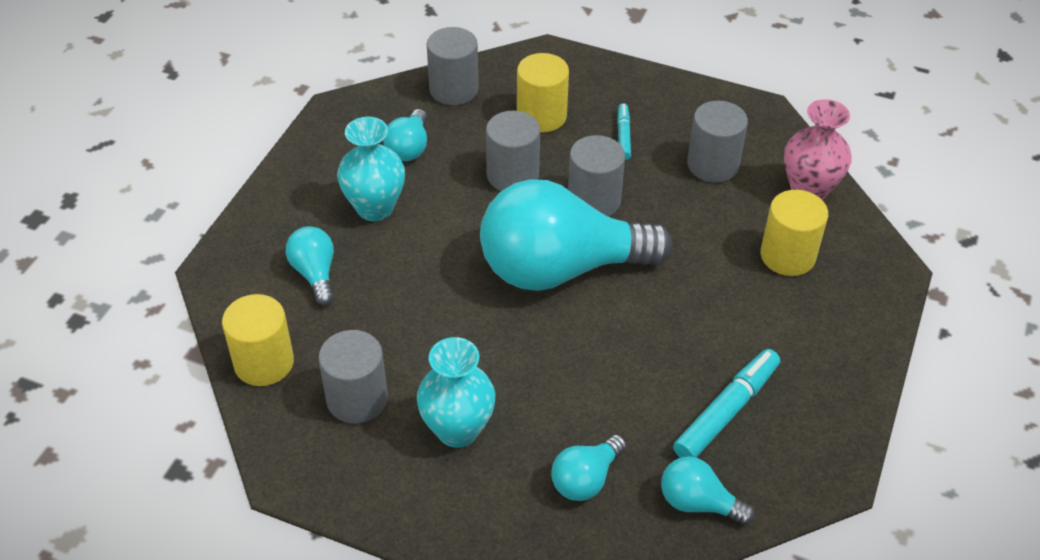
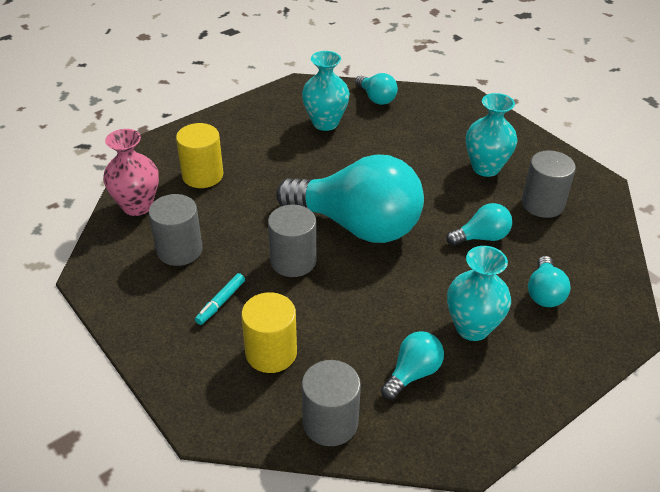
camera: 150 degrees left, 5 degrees down
yellow cylinder [222,294,294,386] -> none
grey cylinder [486,111,540,191] -> none
turquoise light bulb [551,435,627,501] -> turquoise light bulb moved to [446,203,512,246]
turquoise marker [673,349,780,458] -> turquoise vase [302,51,350,131]

